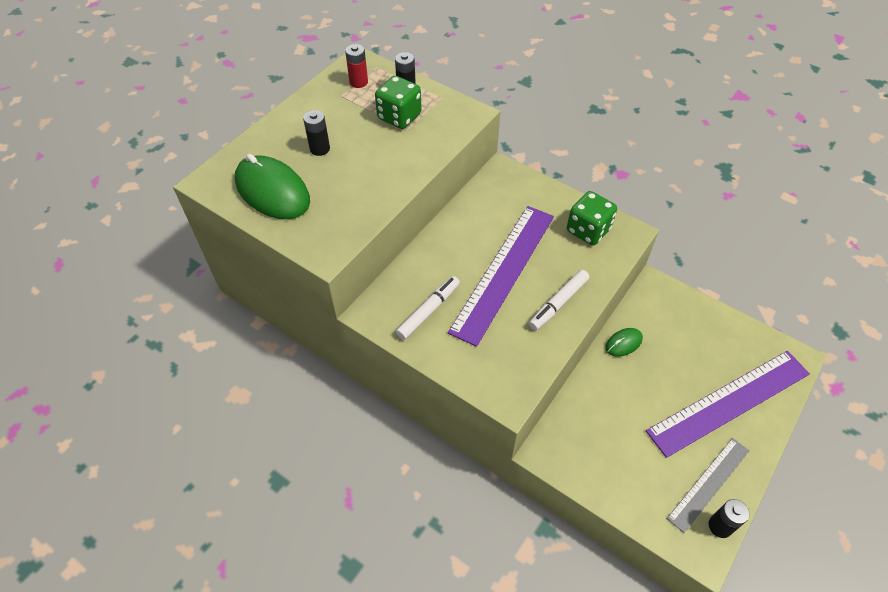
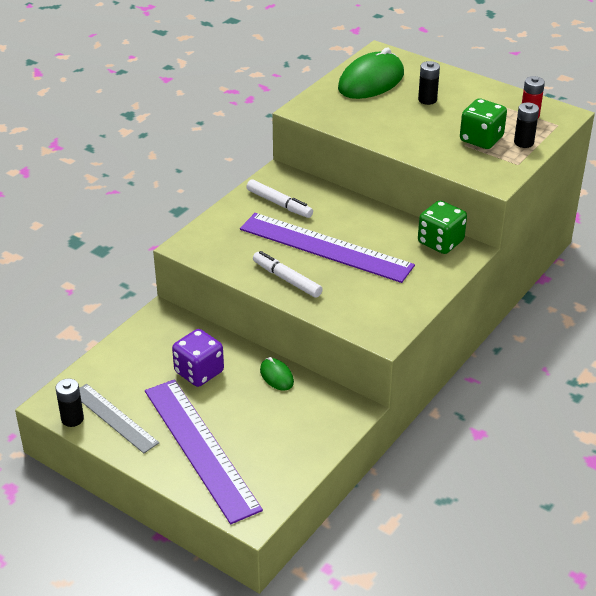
camera: 90 degrees right, 15 degrees down
green dice [567,191,617,245] -> green dice moved to [418,200,467,254]
none -> purple dice [172,329,224,387]

